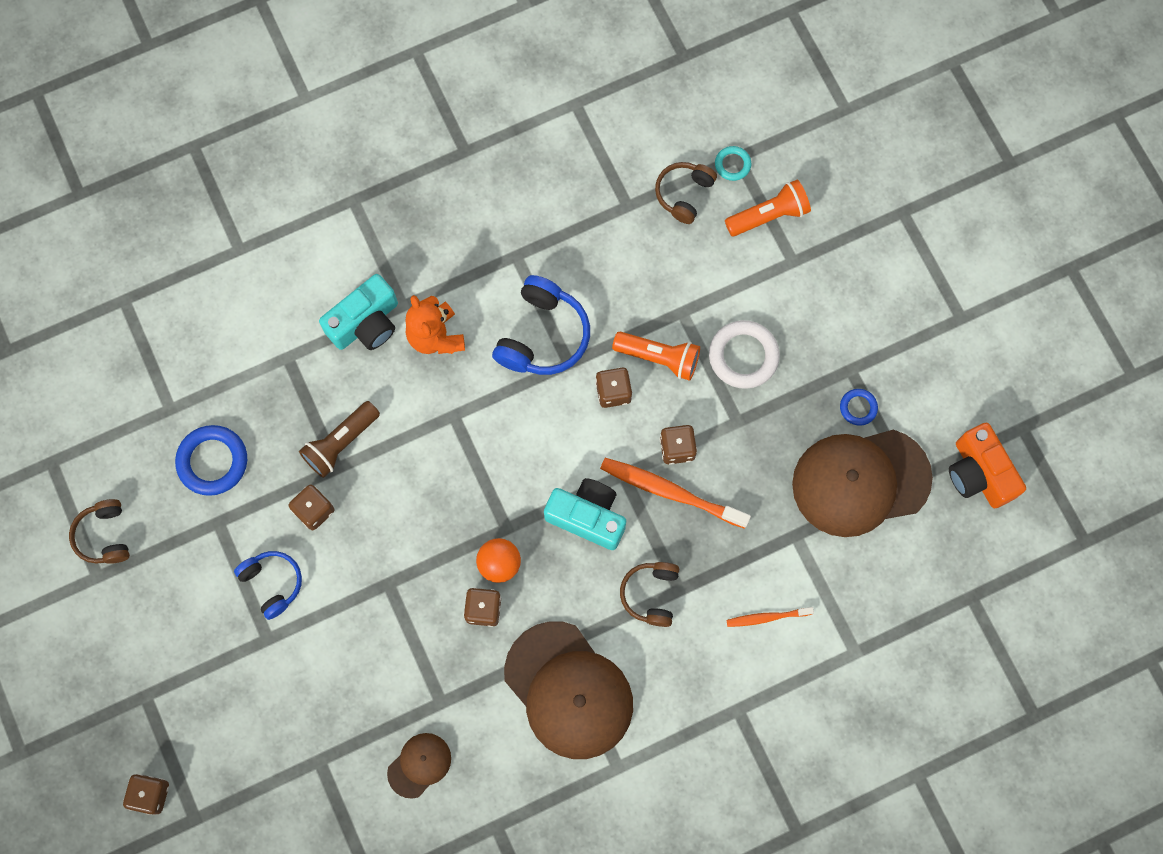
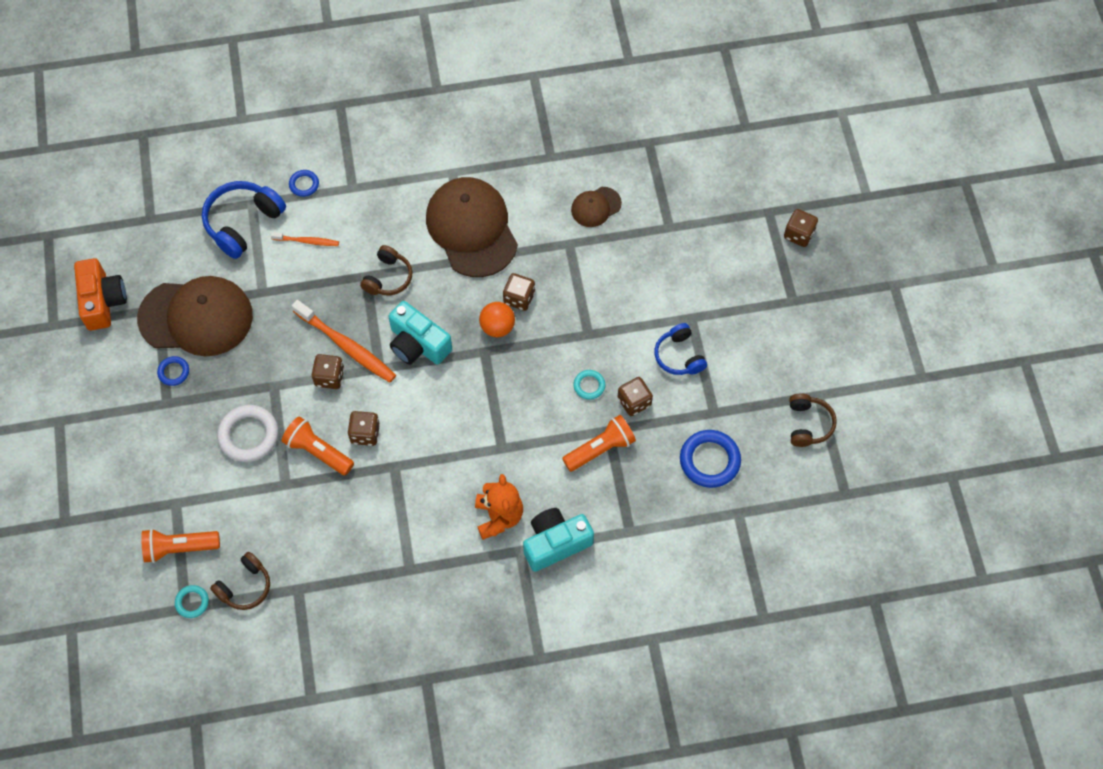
camera: 165 degrees left, 10 degrees down
brown flashlight [299,401,380,478] -> orange flashlight [562,415,636,472]
blue headphones [492,275,590,375] -> blue headphones moved to [202,181,286,259]
none -> blue ring [289,170,319,197]
none -> turquoise ring [573,370,605,400]

